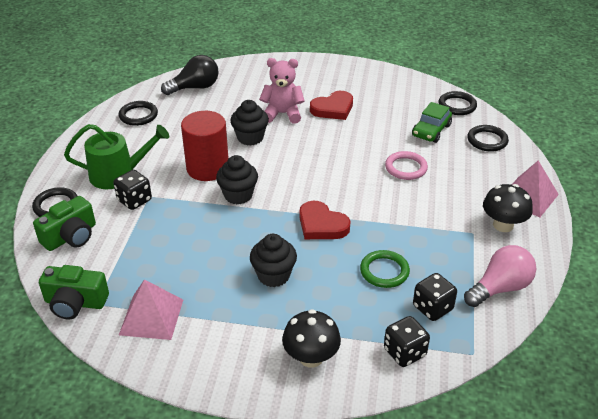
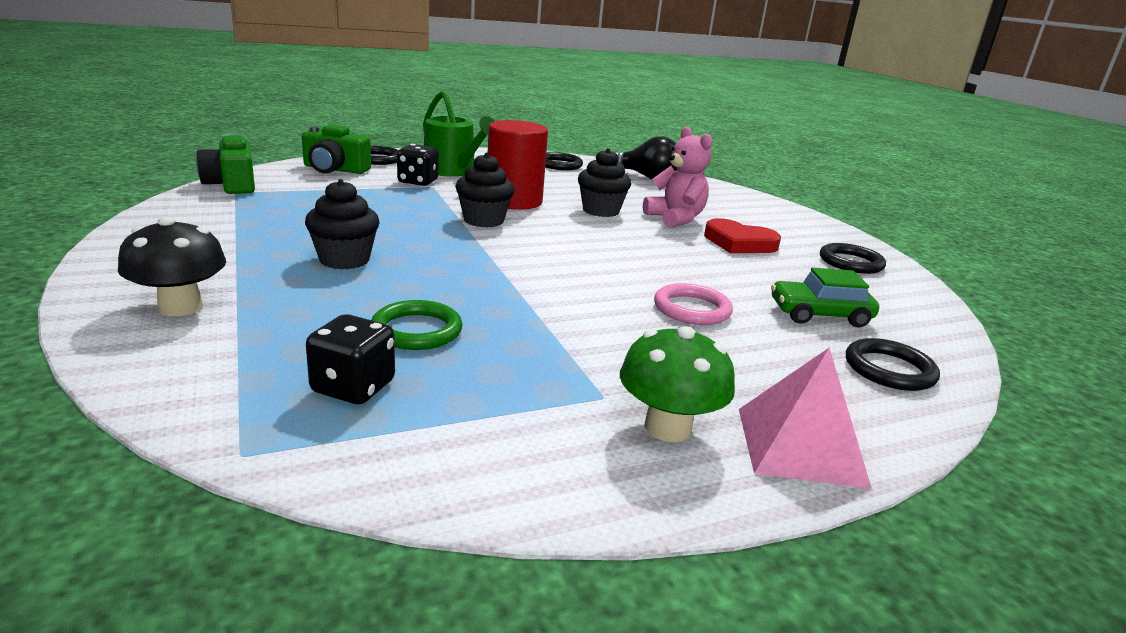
camera: 55 degrees right, 15 degrees down
pink pyramid [119,279,183,340] -> none
red heart [299,201,350,239] -> none
black dice [384,316,430,367] -> none
black ring [439,91,477,115] -> black ring moved to [820,243,886,274]
pink light bulb [464,245,537,307] -> none
black mushroom [483,184,533,232] -> green mushroom [620,326,735,442]

